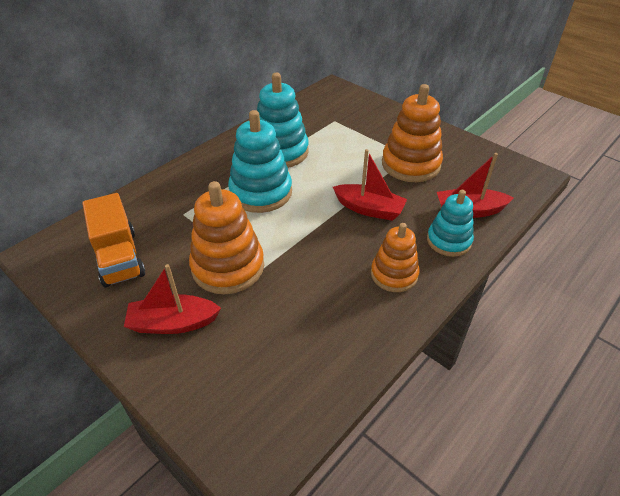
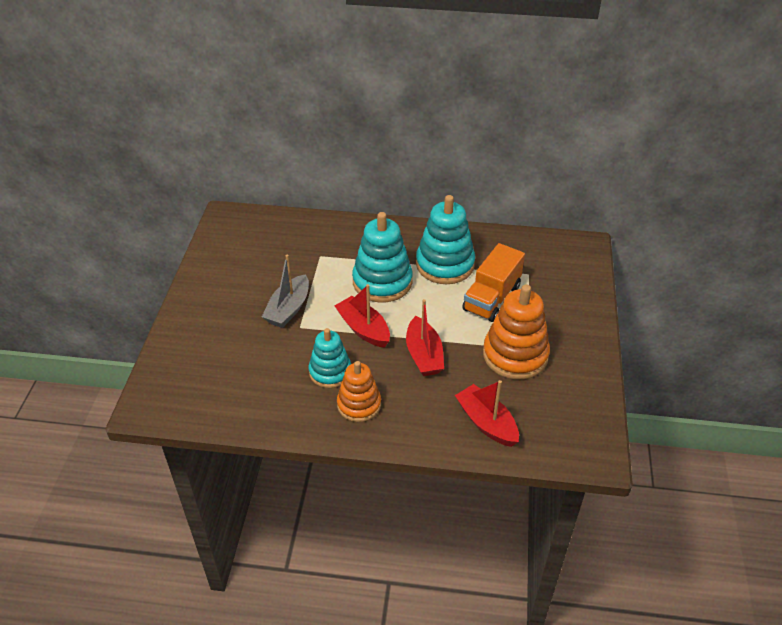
camera: 55 degrees right, 0 degrees up
orange truck [82,193,145,287] -> orange truck moved to [462,243,525,322]
red boat [124,264,221,334] -> red boat moved to [335,284,390,348]
orange stacking toy [189,181,264,294] -> grey boat [262,254,309,328]
turquoise stacking toy [427,190,474,257] -> turquoise stacking toy moved to [309,328,351,388]

